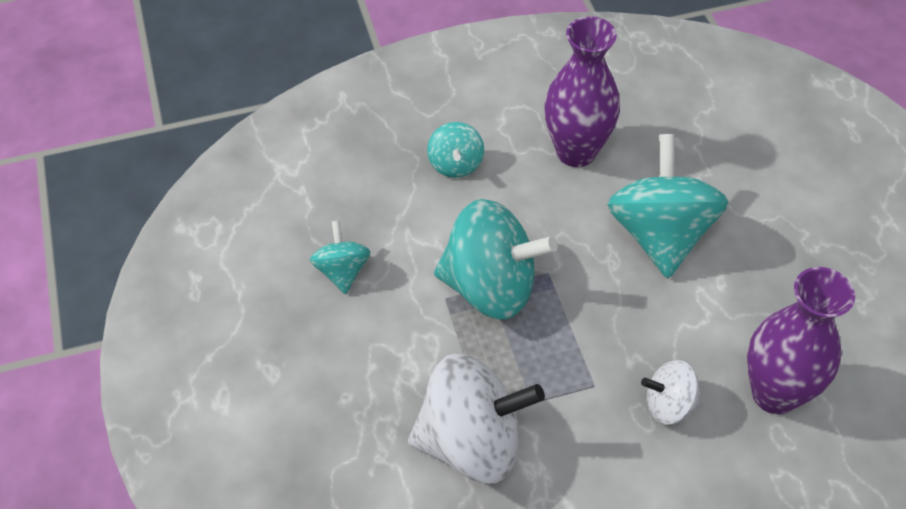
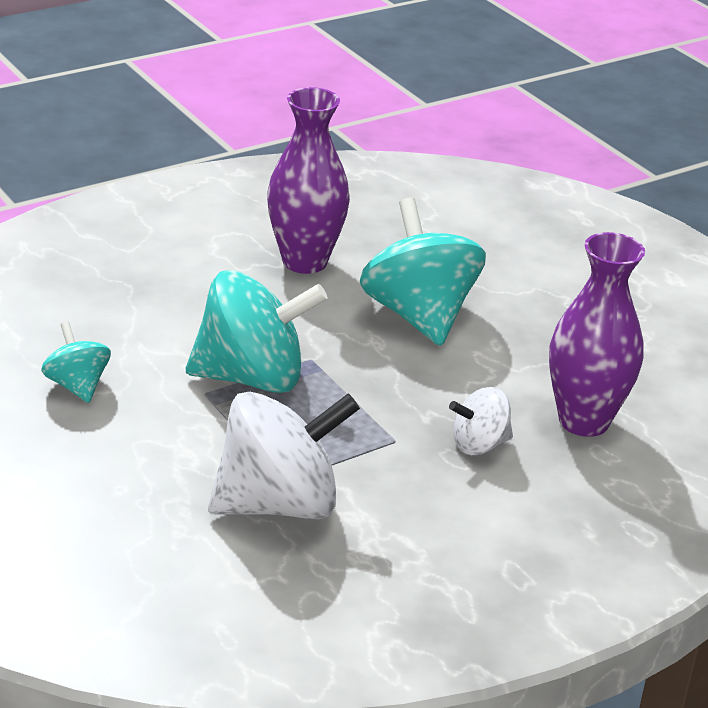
camera: 20 degrees left, 20 degrees down
turquoise spinning top [427,122,484,178] -> none

